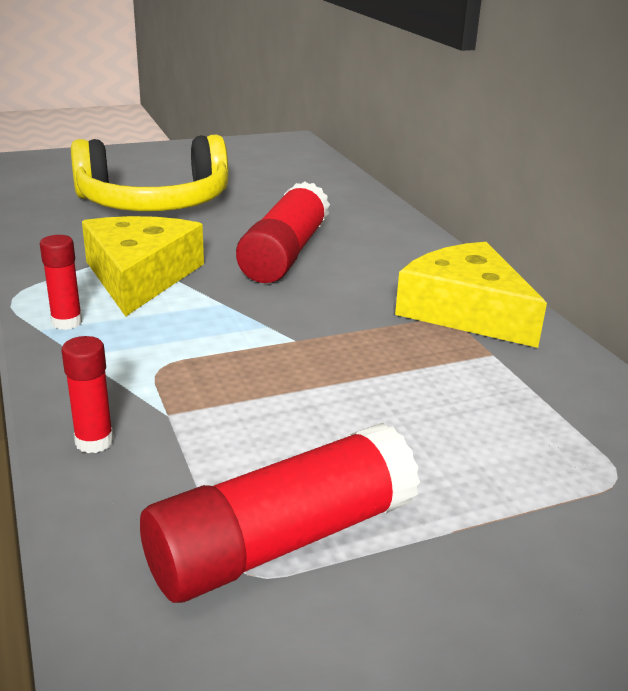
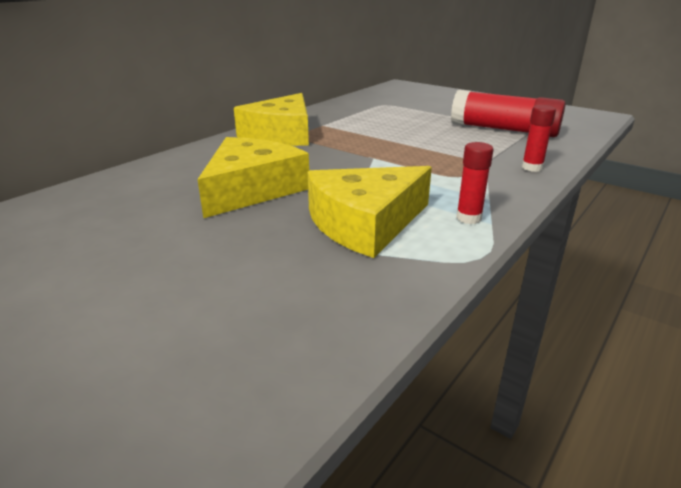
camera: 120 degrees left, 0 degrees up
yellow headphones [71,135,228,211] -> none
red glue stick [236,181,330,283] -> yellow cheese [197,137,309,218]

